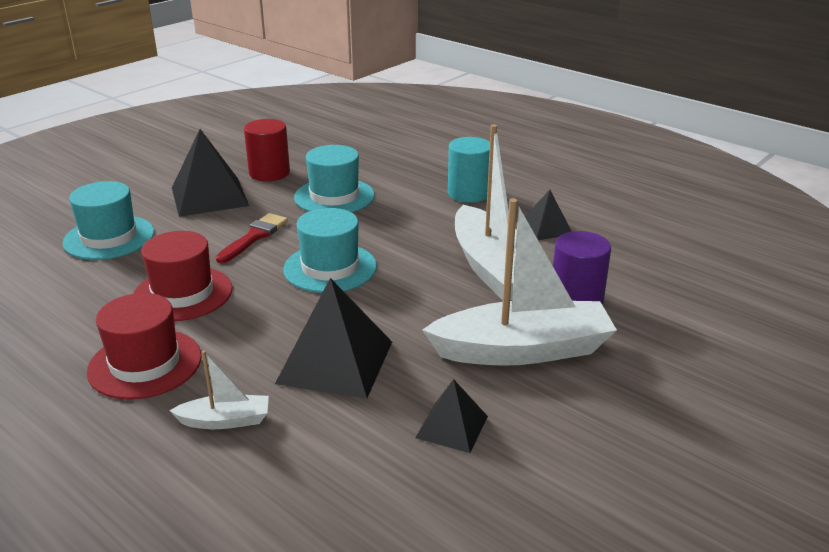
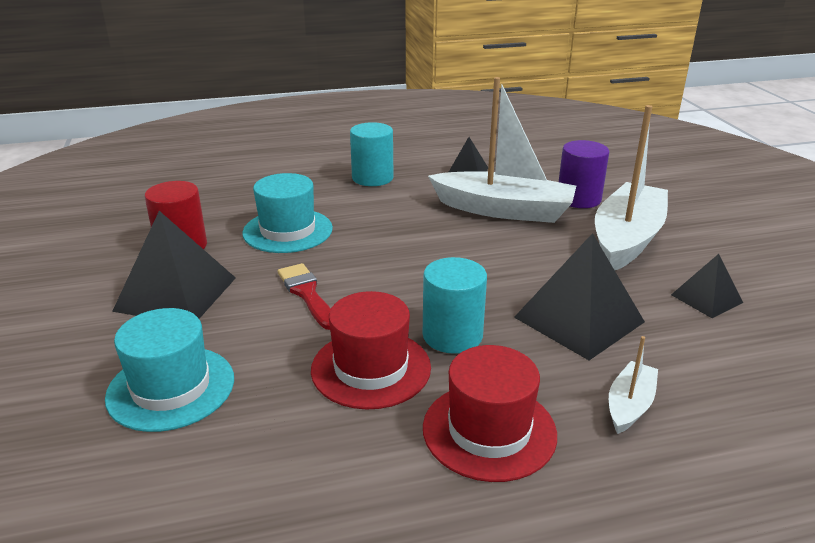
camera: 55 degrees left, 0 degrees up
turquoise hat [283,208,377,293] -> none
none -> turquoise cylinder [423,257,487,354]

